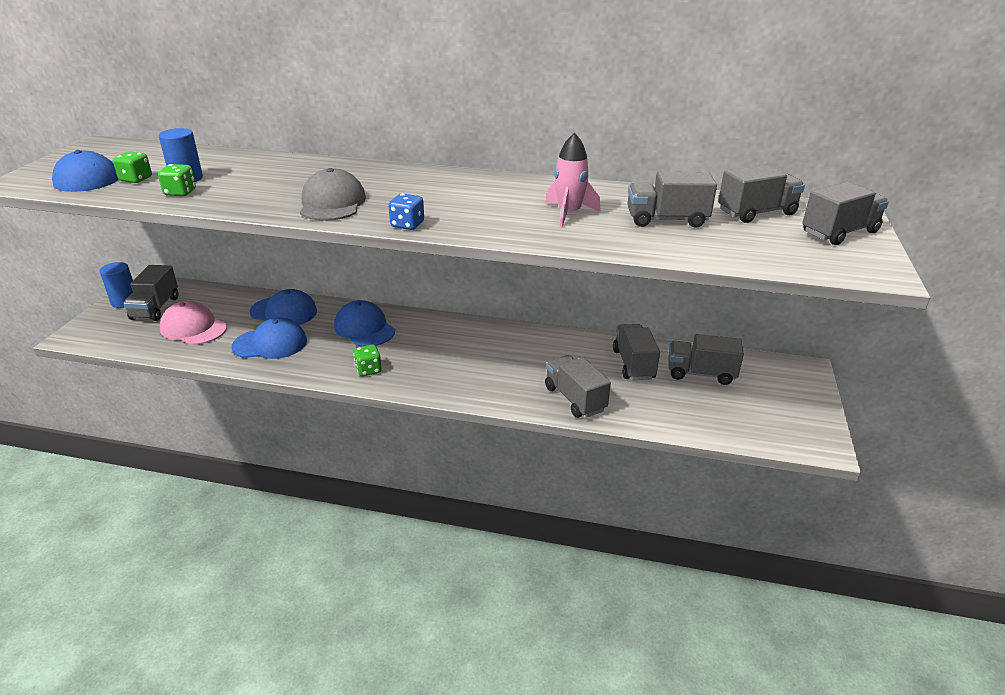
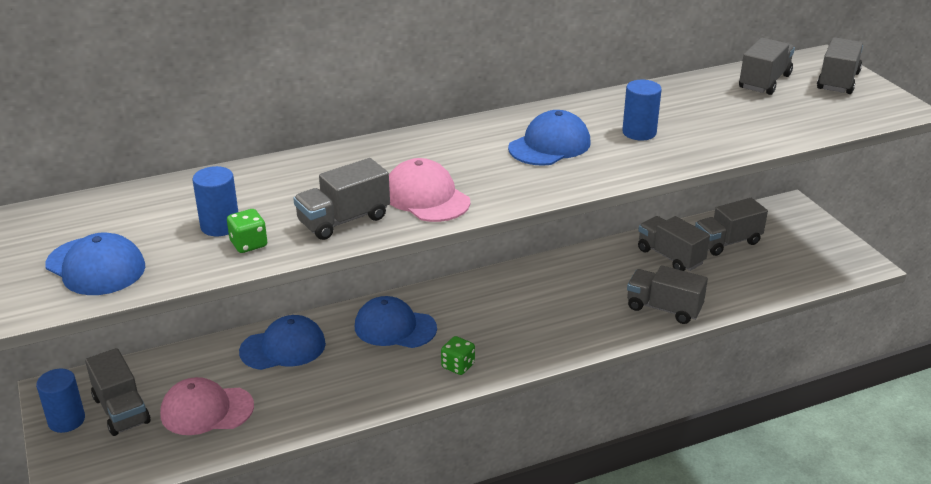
camera: 35 degrees left, 0 degrees up
green dice [113,151,152,183] -> none
blue cap [232,317,307,359] -> blue cap moved to [508,110,591,166]
grey cap [300,168,366,221] -> pink cap [389,158,470,222]
blue dice [389,193,424,230] -> none
pink rocket [545,133,601,227] -> blue cylinder [622,80,662,140]
grey truck [628,172,717,228] -> grey truck moved to [293,158,390,240]

